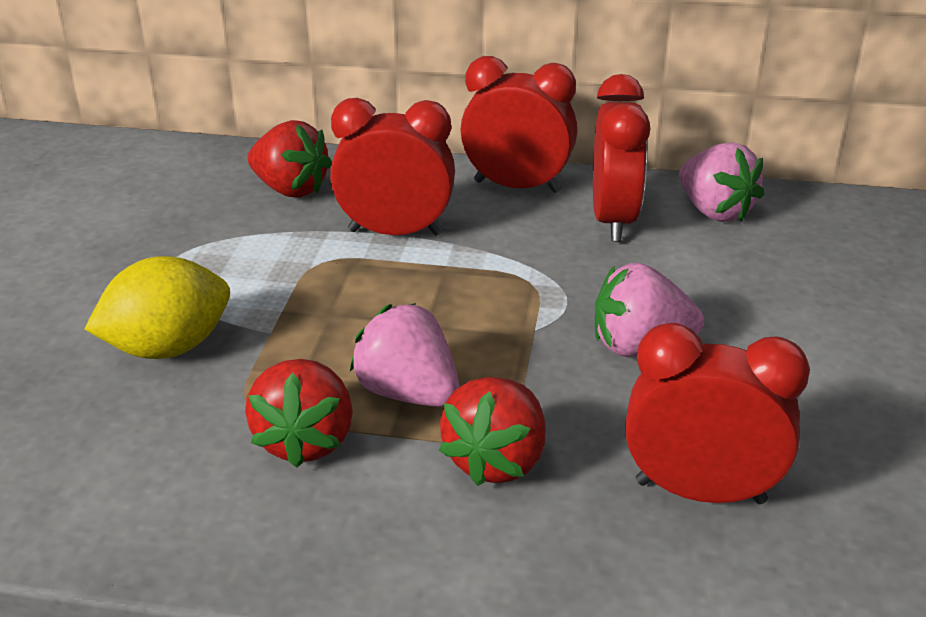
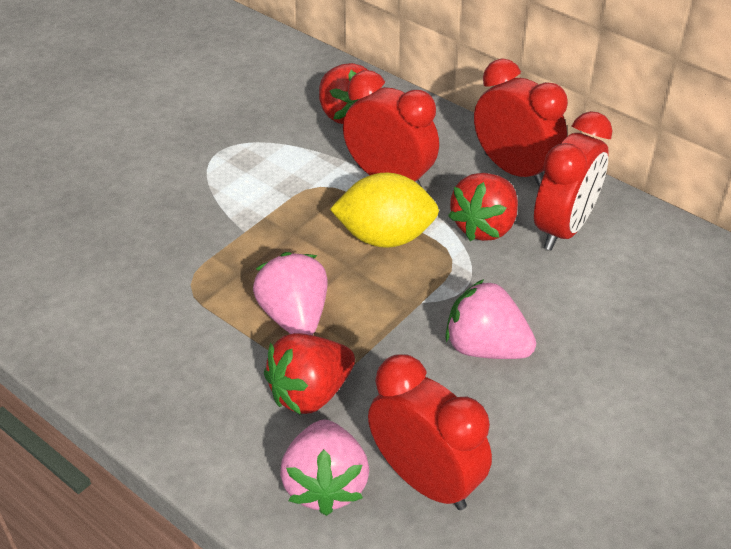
camera: 30 degrees right, 10 degrees up
yellow lemon [85,256,230,359] -> yellow lemon moved to [330,172,439,248]
red strawberry [245,359,353,468] -> red strawberry moved to [448,173,518,241]
pink strawberry [679,142,764,222] -> pink strawberry moved to [280,420,369,516]

